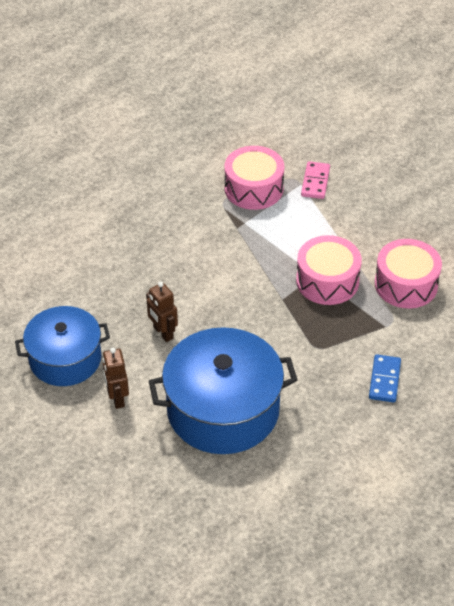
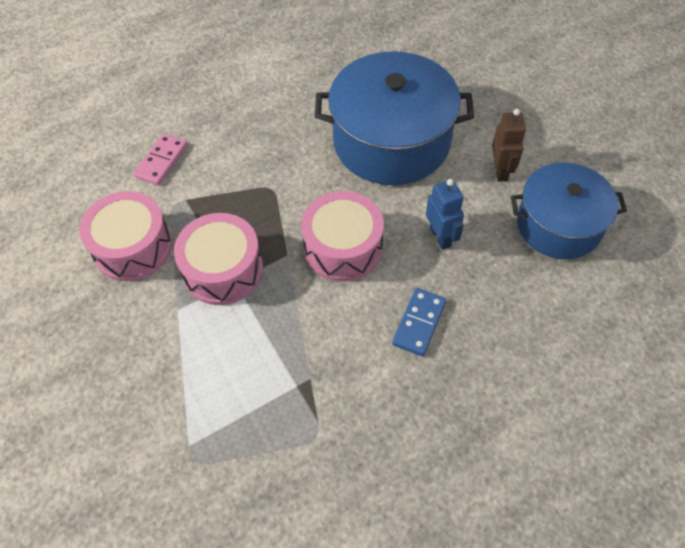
camera: 165 degrees left, 10 degrees up
brown robot [146,282,178,342] -> blue robot [426,179,464,250]
pink drum [225,146,284,210] -> pink drum moved to [301,191,384,282]
pink domino [301,161,330,199] -> pink domino moved to [133,134,188,186]
blue domino [369,354,401,402] -> blue domino moved to [392,288,446,356]

